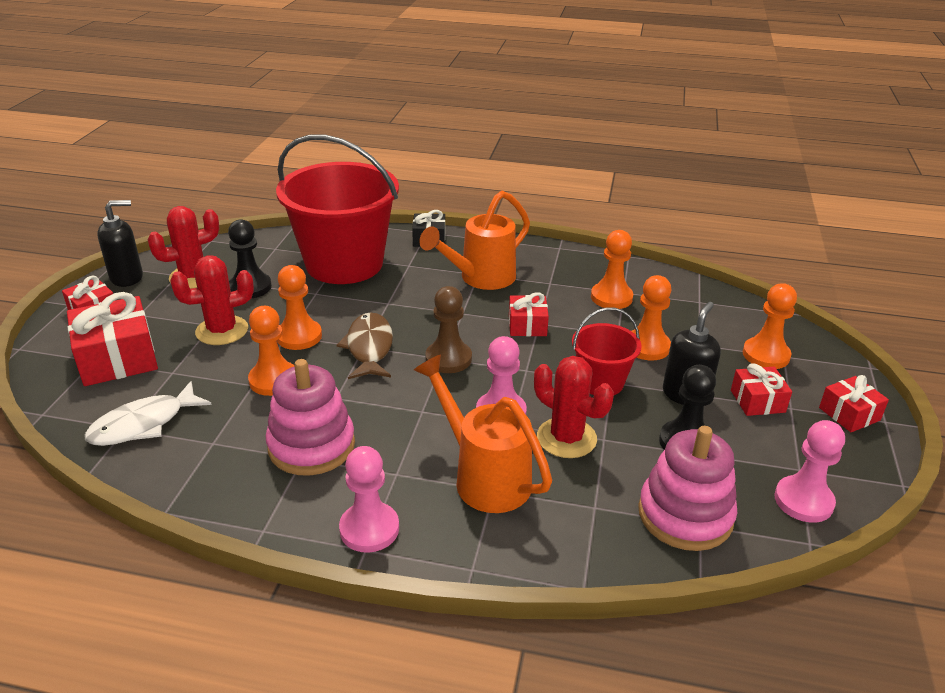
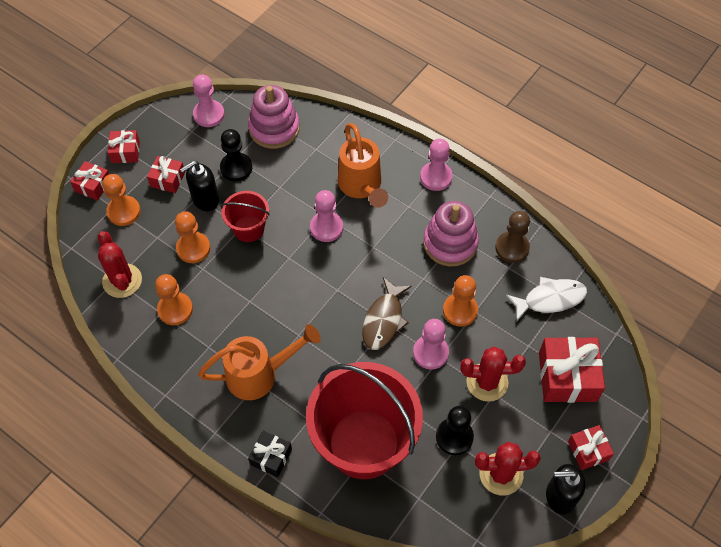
camera: 155 degrees left, 25 degrees up
orange pawn [277,265,322,350] -> pink pawn [413,319,449,369]
brown pawn [425,286,472,373] -> brown pawn moved to [495,211,530,263]
red gift [509,292,549,336] -> red gift moved to [70,161,109,201]
red cactus [534,356,614,458] -> red cactus moved to [98,231,142,298]

